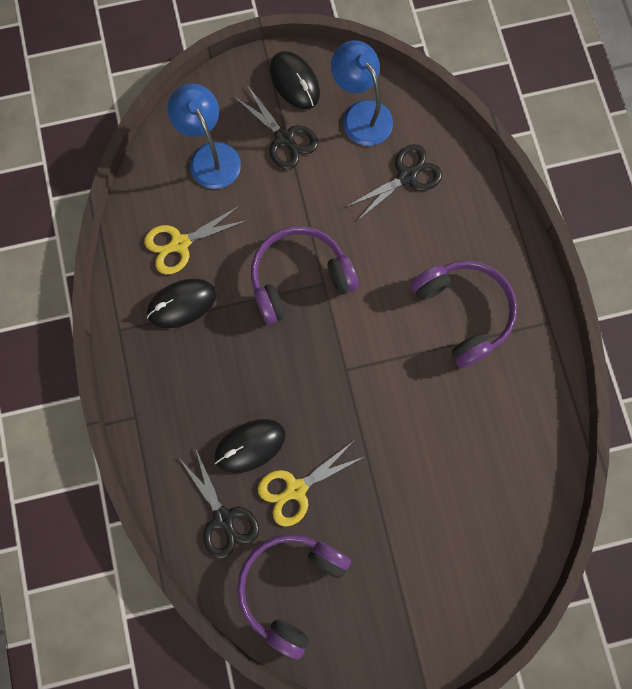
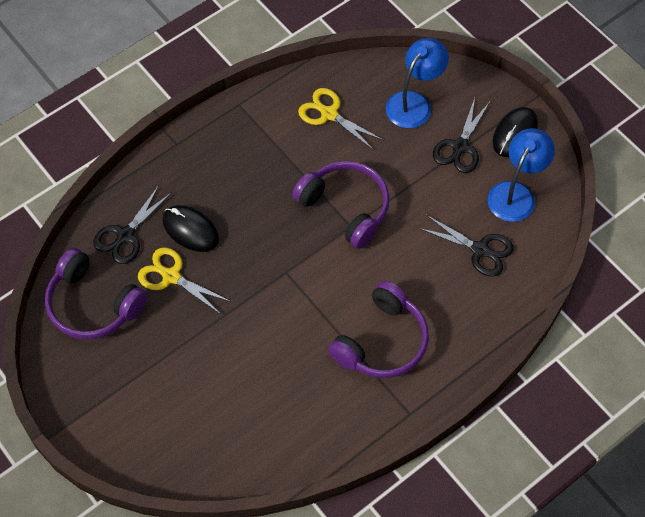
camera: 65 degrees right, 15 degrees down
black mouse [147,279,217,328] -> none
purple headphones [237,534,351,659] -> purple headphones turned 150 degrees counterclockwise [45,248,147,340]

